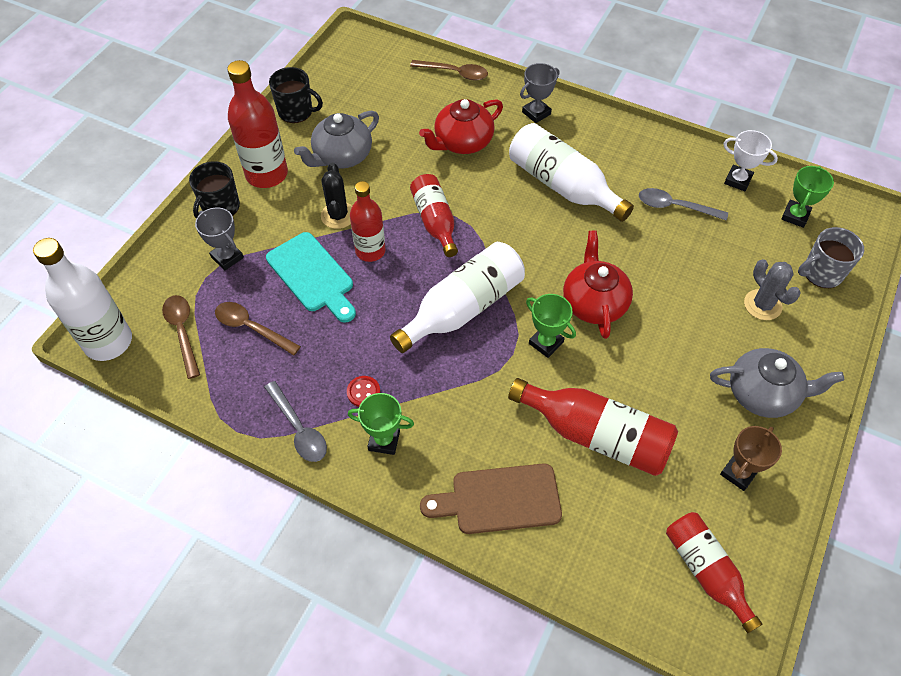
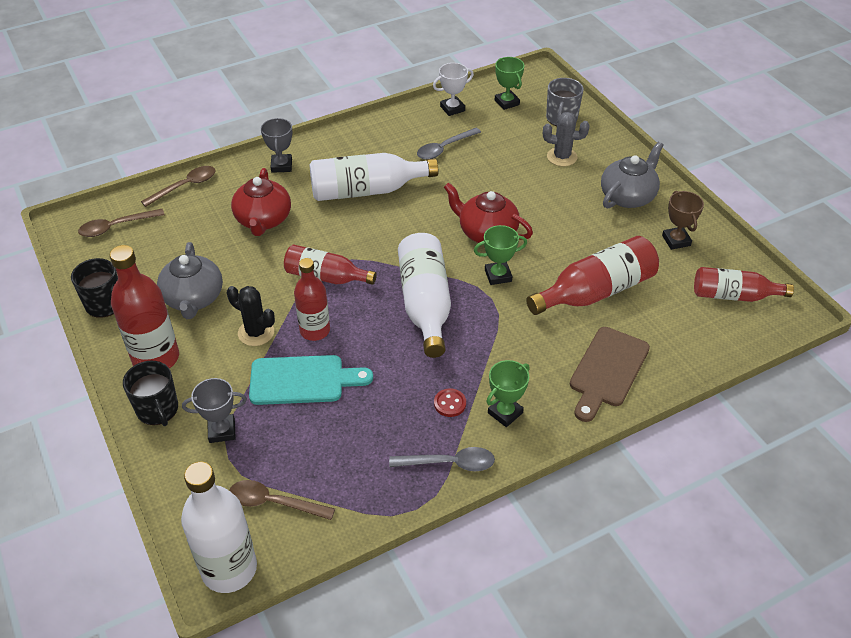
camera: 55 degrees left, 10 degrees down
brown spoon [215,302,301,355] -> brown spoon moved to [78,209,164,237]

